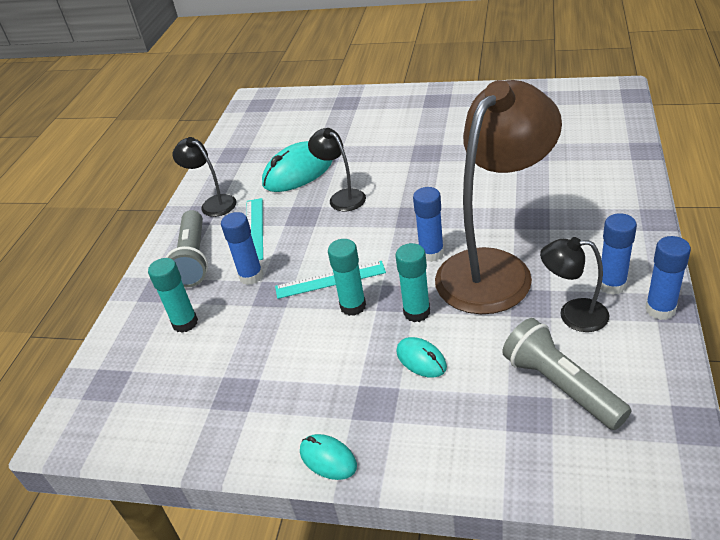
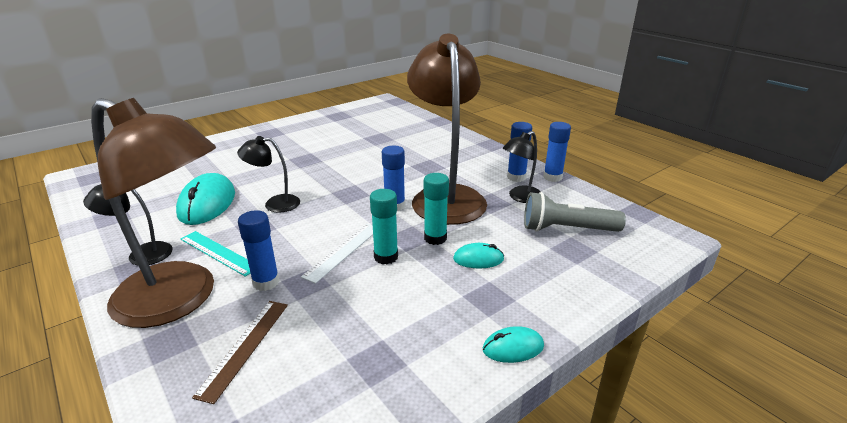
camera: 55 degrees left, 10 degrees down
turquoise glue stick [148,258,198,333] -> brown ruler [192,301,288,404]
grey flashlight [165,210,208,287] -> brown lamp [91,98,216,328]
turquoise ruler [275,261,386,299] -> white ruler [301,224,373,284]

